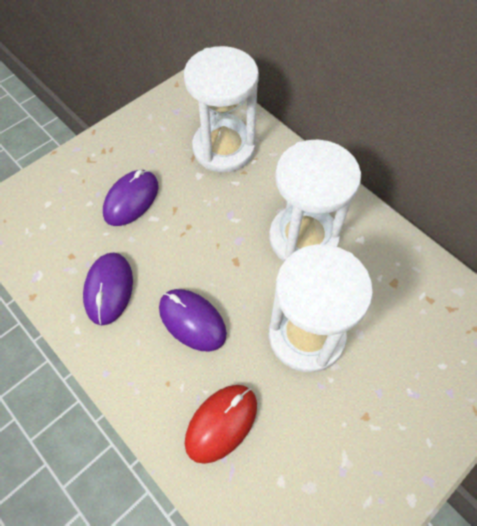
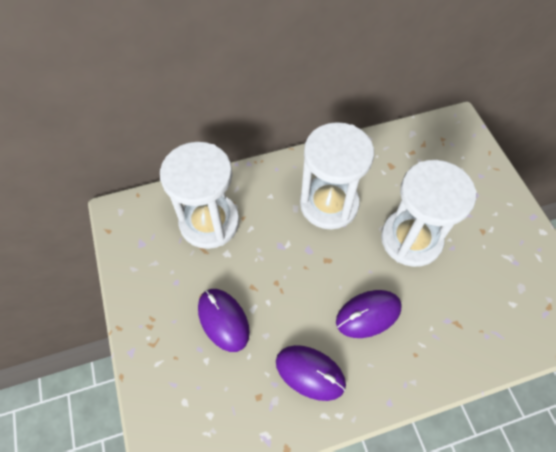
camera: 65 degrees left, 0 degrees up
red mouse [185,385,257,464] -> none

